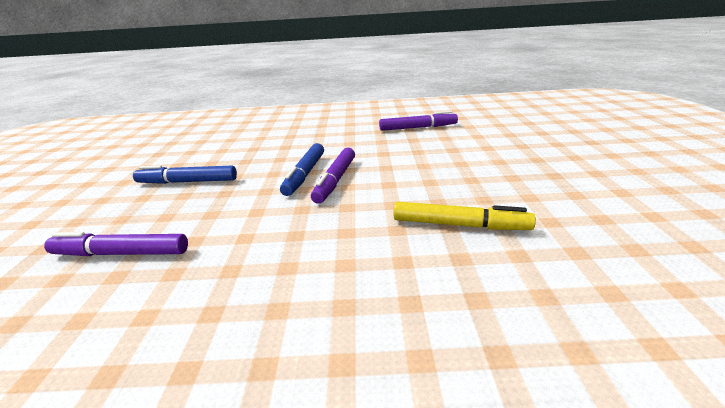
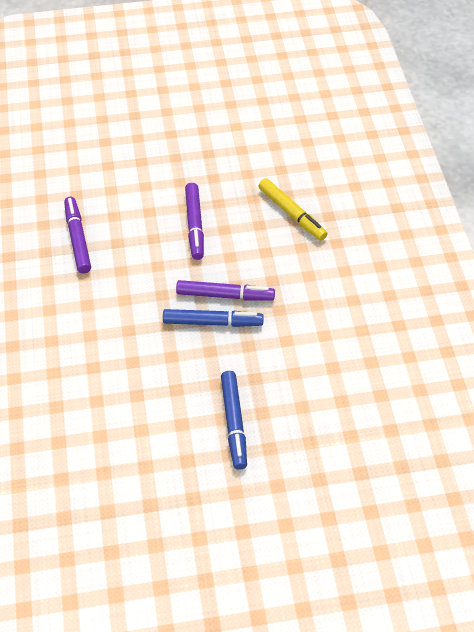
camera: 100 degrees left, 25 degrees up
purple marker [44,232,188,256] -> purple marker moved to [185,183,204,260]
yellow marker [393,202,536,230] -> yellow marker turned 135 degrees clockwise [259,178,327,241]

